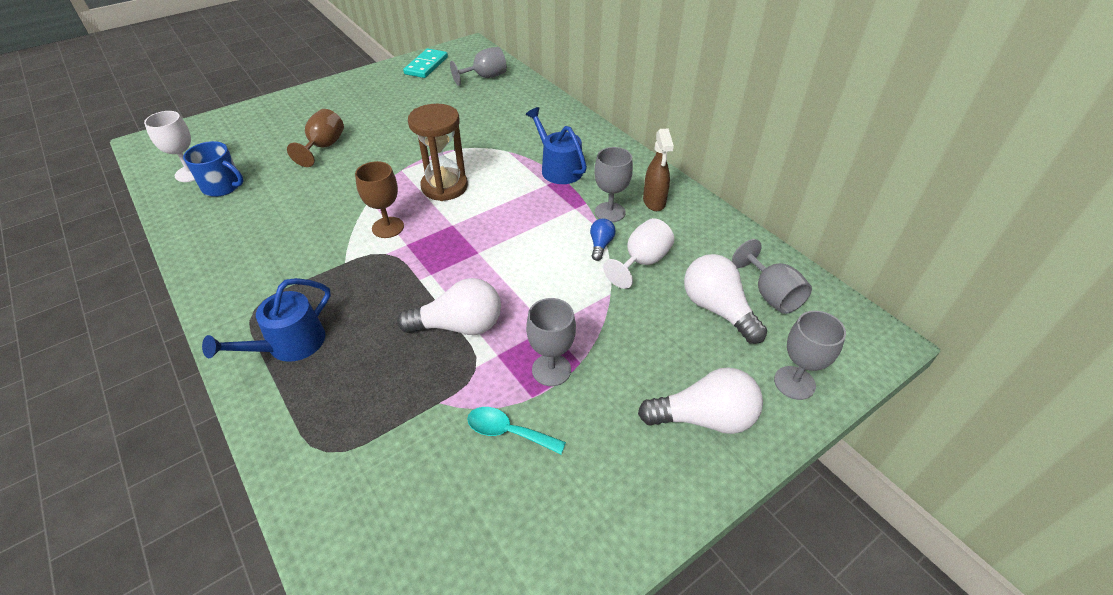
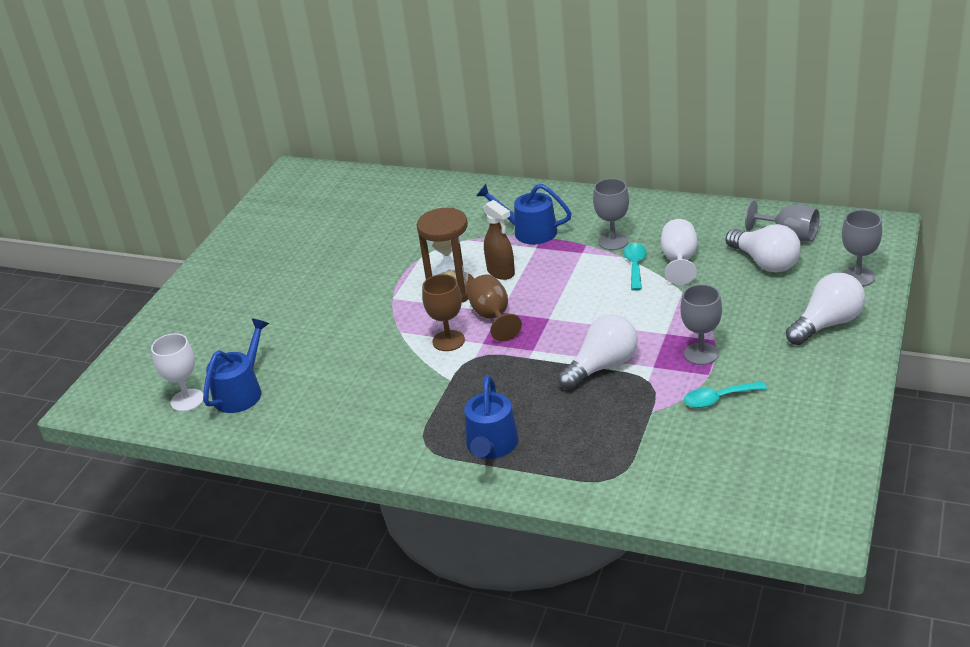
camera: 30 degrees left, 10 degrees down
blue mug [183,141,243,197] -> blue watering can [203,319,269,413]
brown goblet [287,109,344,167] -> brown goblet moved to [467,274,522,342]
turquoise domino [403,48,448,78] -> none
grey goblet [450,47,507,86] -> none
blue light bulb [590,218,616,261] -> turquoise spoon [623,243,647,291]
brown spray bottle [643,128,674,211] -> brown spray bottle moved to [483,200,515,280]
white light bulb [684,254,767,344] -> white light bulb turned 150 degrees counterclockwise [726,224,801,273]

